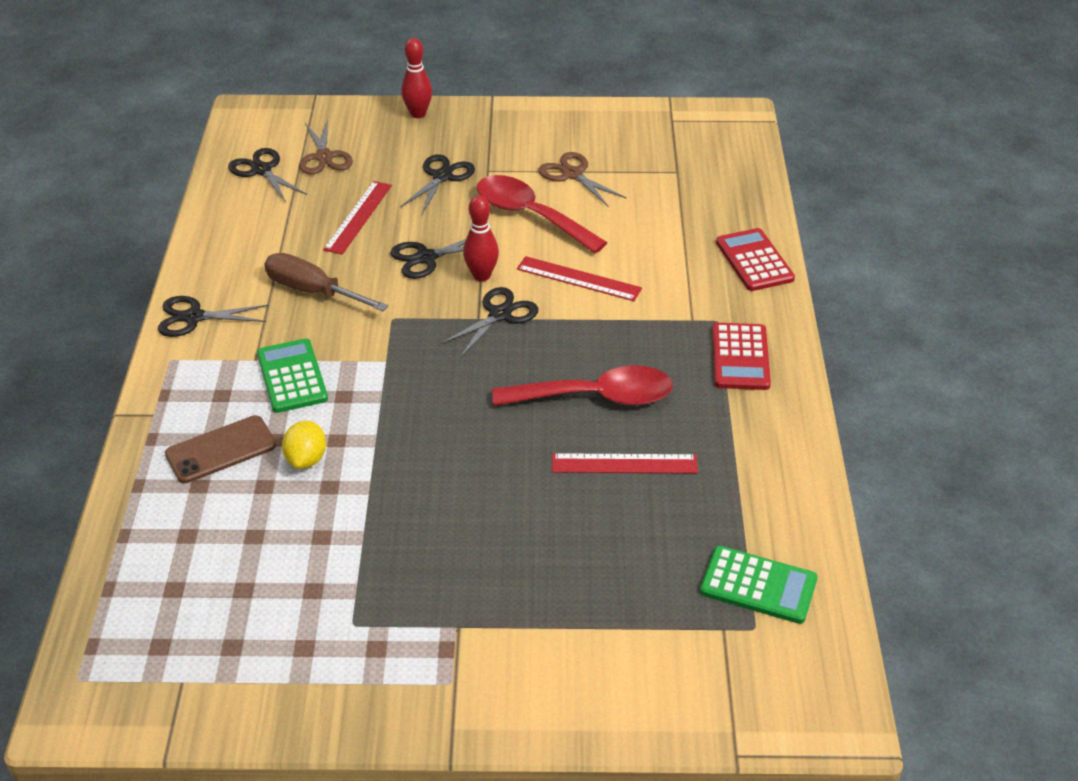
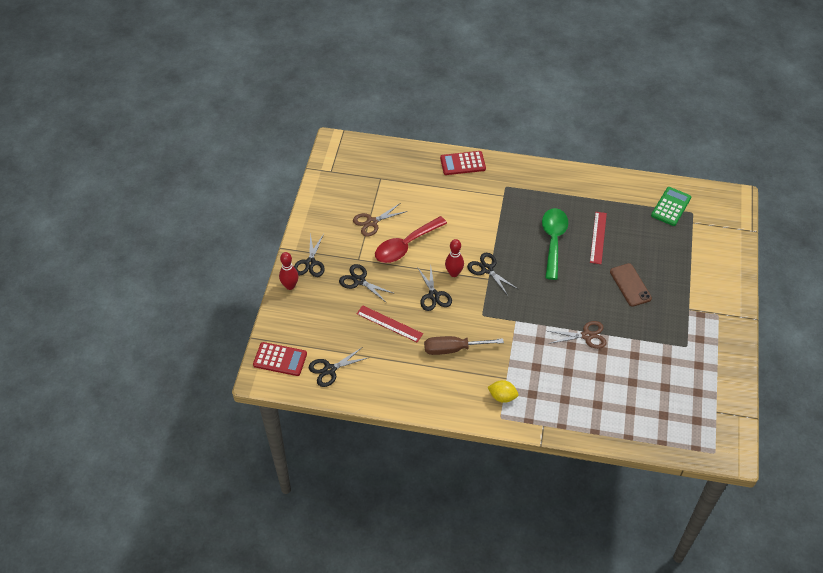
camera: 80 degrees left, 10 degrees up
black scissors [158,296,269,337] -> black scissors moved to [294,233,325,277]
brown phone [165,415,276,483] -> brown phone moved to [610,263,652,307]
green calculator [257,338,328,413] -> none
brown screwdriver [264,253,388,311] -> brown screwdriver turned 45 degrees clockwise [424,336,504,355]
yellow lemon [282,421,326,469] -> yellow lemon moved to [487,380,518,403]
brown scissors [299,118,353,175] -> brown scissors moved to [548,321,607,349]
red spoon [492,365,673,406] -> green spoon [542,208,568,280]
red ruler [517,256,642,301] -> none
red calculator [712,323,771,390] -> red calculator moved to [253,342,307,376]

